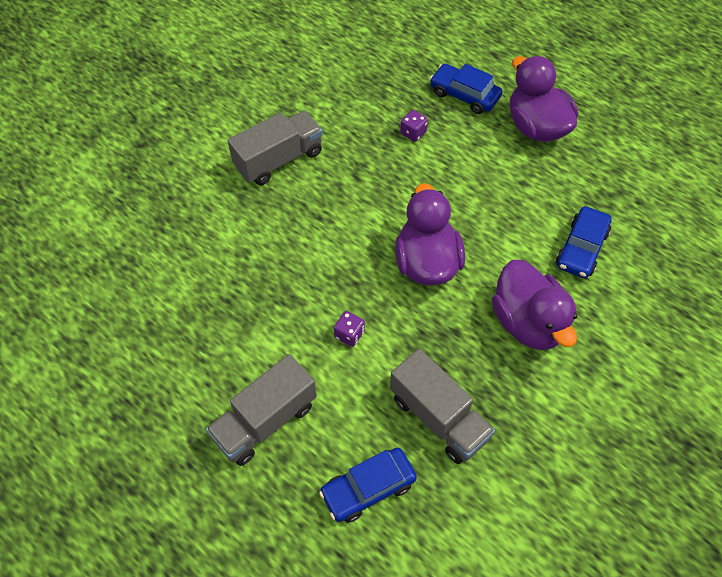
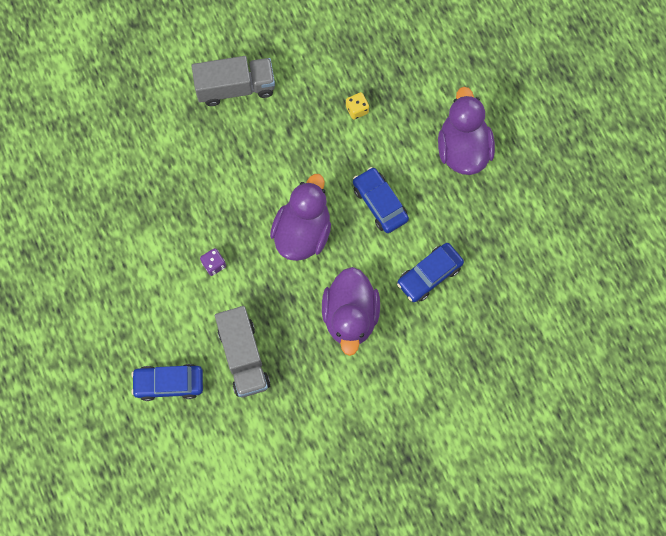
camera: 25 degrees right, 15 degrees up
grey truck [206,354,317,466] -> none
purple dice [400,110,428,142] -> yellow dice [346,92,369,120]
blue car [430,64,502,114] -> blue car moved to [353,167,409,233]

